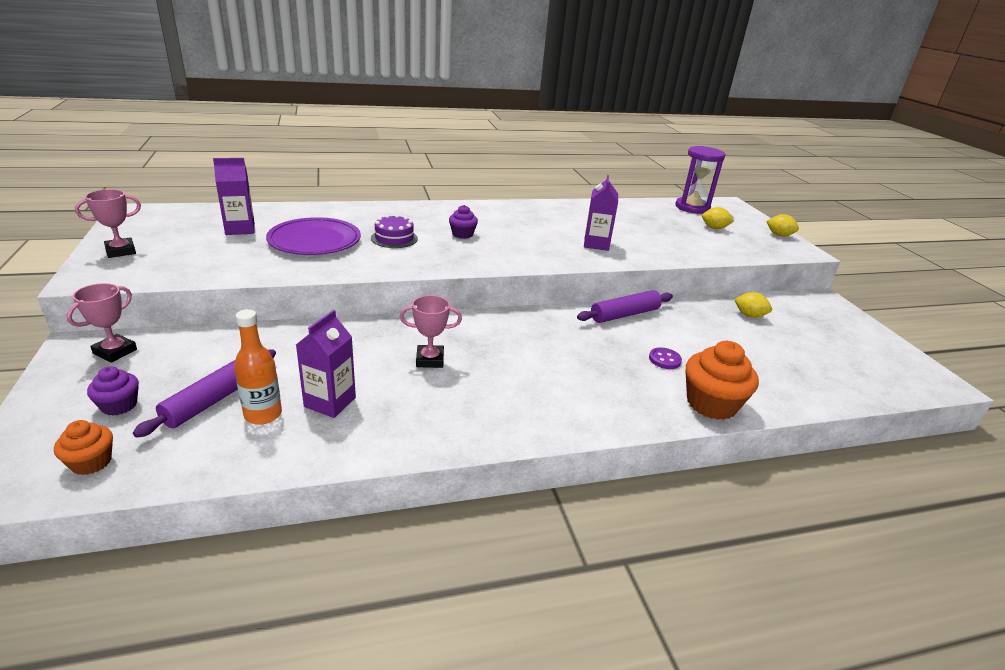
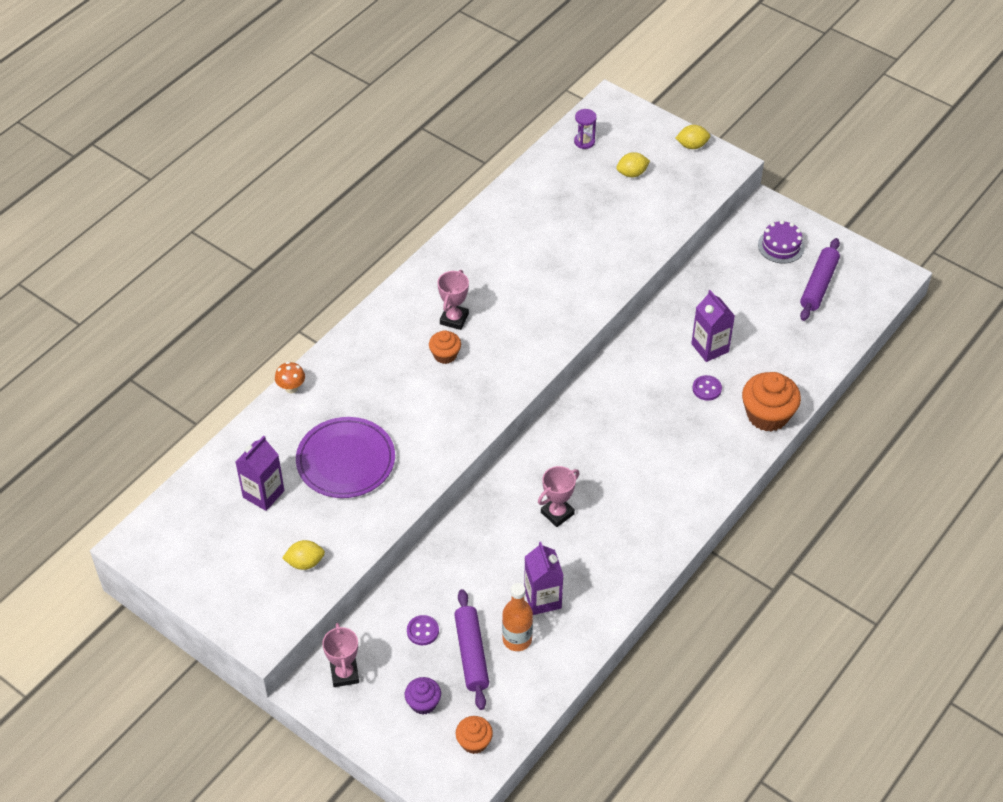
camera: 35 degrees left, 20 degrees up
pink trophy [75,189,141,258] -> pink trophy moved to [438,270,469,330]
purple cake [371,214,418,248] -> purple cake moved to [758,220,805,263]
purple cupcake [449,205,478,239] -> orange cupcake [429,330,461,364]
purple rolling pin [577,290,673,323] -> purple rolling pin moved to [800,238,840,321]
purple carton [584,175,618,251] -> purple carton moved to [691,290,735,362]
purple hourglass [675,146,725,214] -> purple hourglass [574,109,597,149], size x0.50
yellow lemon [734,292,772,318] -> yellow lemon moved to [282,540,325,570]
none -> orange mushroom [275,362,305,393]
none -> purple button [407,615,439,645]

